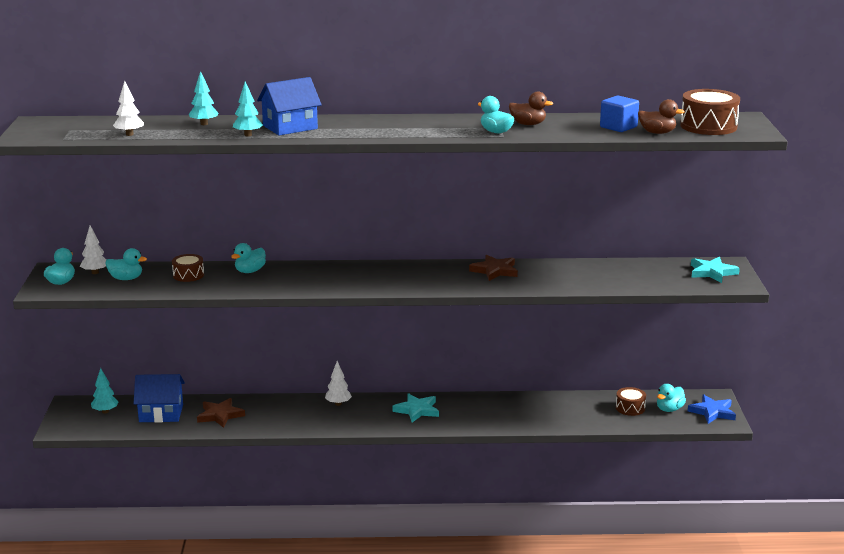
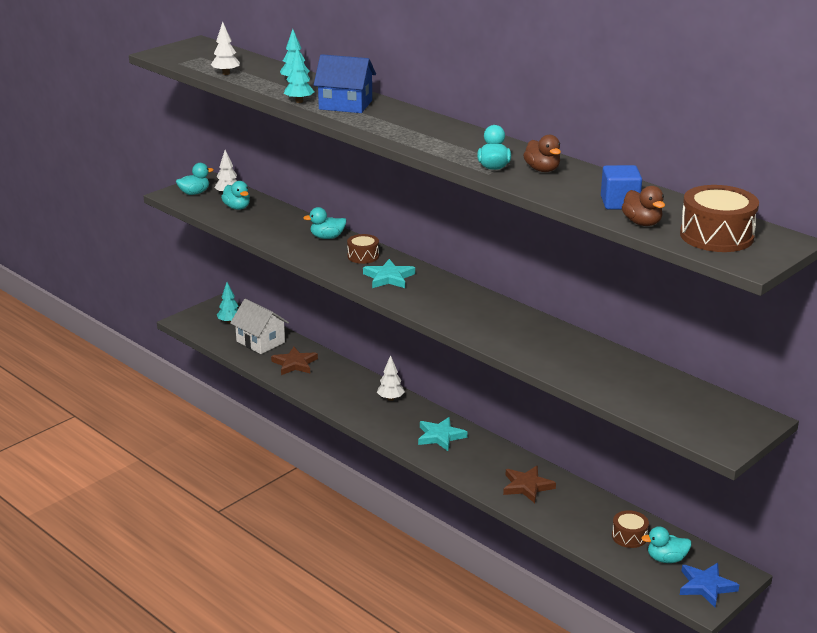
camera: 45 degrees right, 5 degrees up
blue house [133,374,185,423] -> white house [230,299,289,354]
brown drum [172,254,204,282] -> brown drum moved to [347,234,379,264]
brown star [469,255,518,281] -> brown star moved to [503,466,556,503]
turquoise star [691,257,740,283] -> turquoise star moved to [363,259,415,288]

